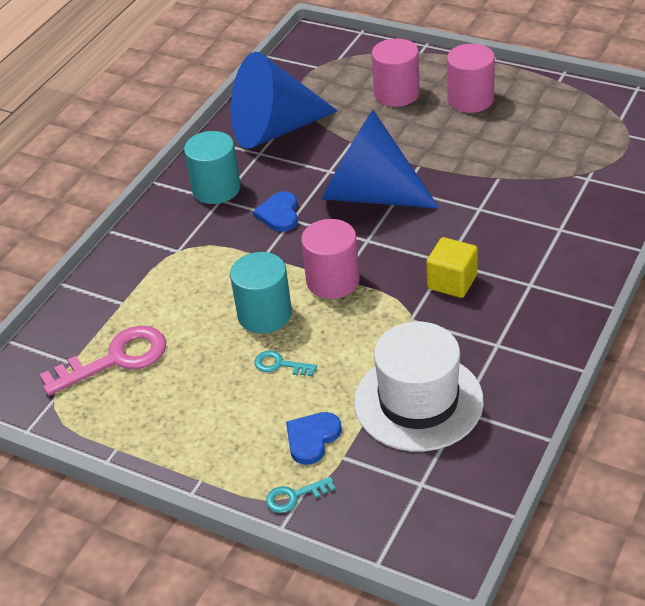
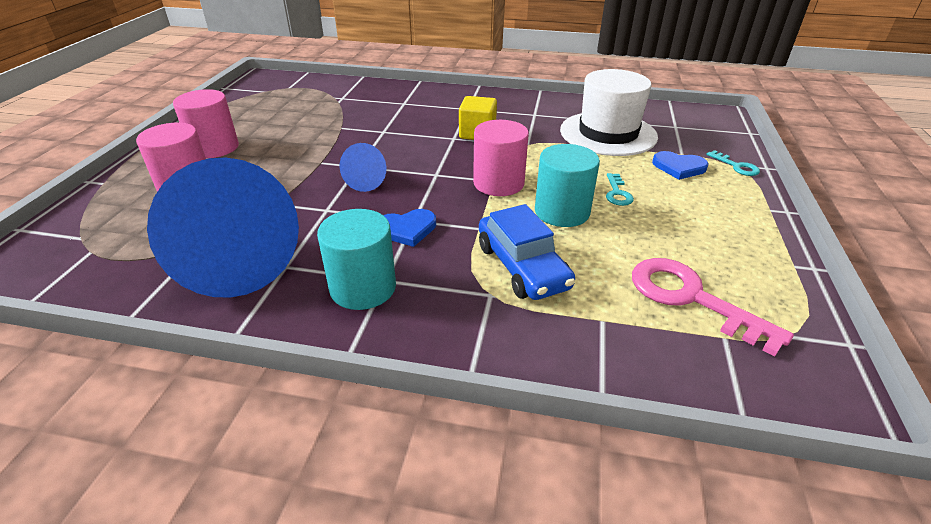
camera: 110 degrees left, 5 degrees down
blue cone [322,110,439,209] -> blue cone [340,143,386,192], size x0.45
none -> blue car [479,204,575,300]

